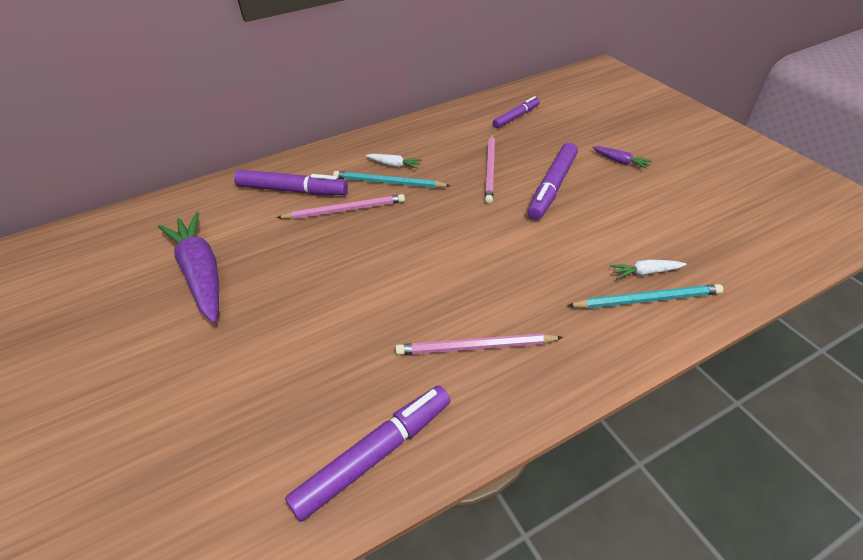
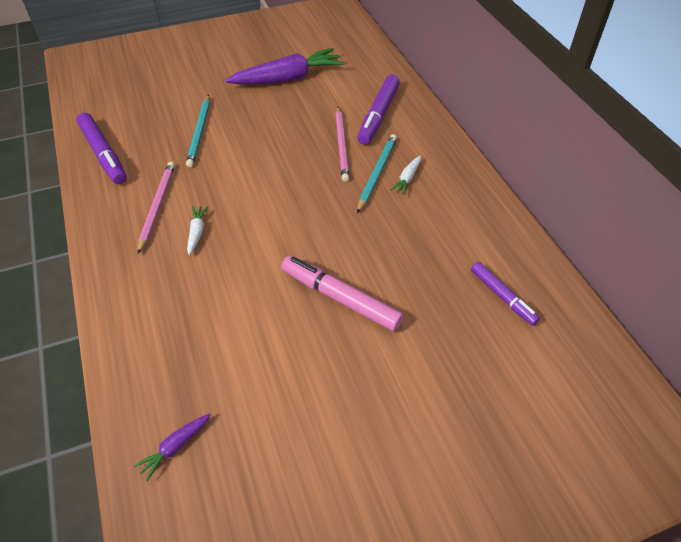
camera: 95 degrees right, 5 degrees up
pink pencil [485,133,495,204] -> none
purple marker [528,143,578,220] -> pink marker [281,256,404,331]
turquoise pencil [567,284,723,309] -> turquoise pencil moved to [186,95,210,167]
purple carrot [592,146,652,169] -> purple carrot moved to [134,413,211,481]
white carrot [610,259,686,279] -> white carrot moved to [187,206,209,255]

